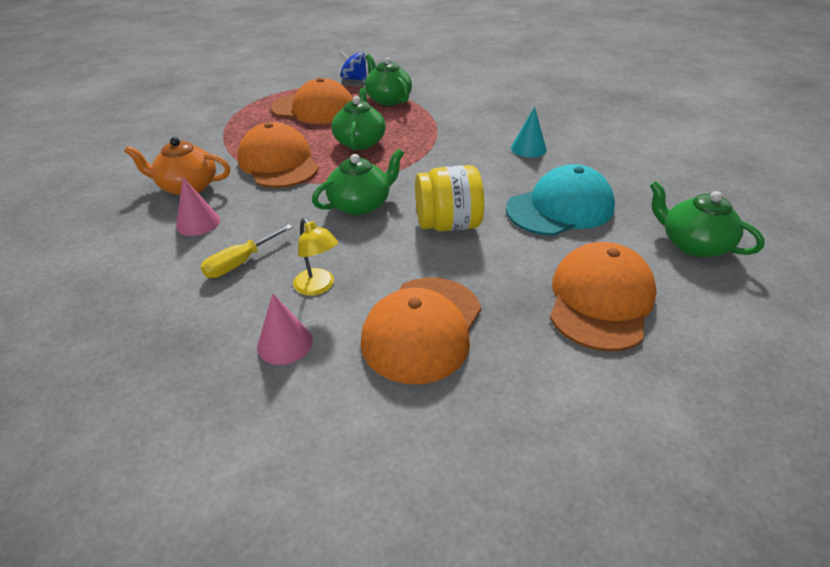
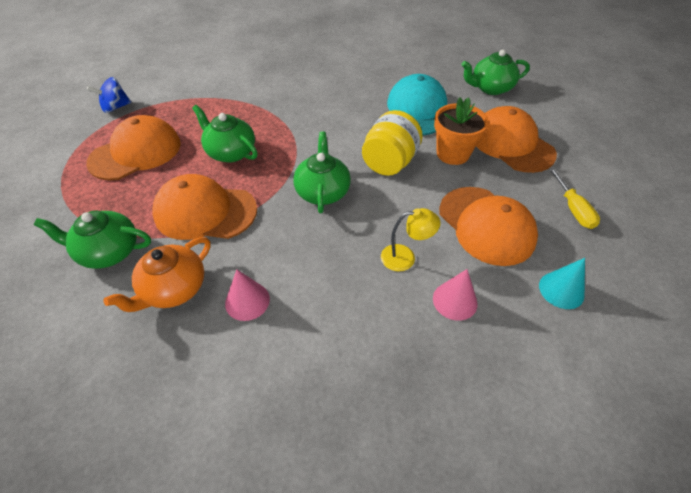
camera: 55 degrees left, 10 degrees up
yellow screwdriver [201,224,293,278] -> yellow screwdriver moved to [549,168,600,229]
green teapot [365,54,412,106] -> green teapot moved to [34,211,151,269]
turquoise cone [511,107,547,158] -> turquoise cone moved to [539,258,585,309]
none -> orange flower pot [434,97,489,165]

